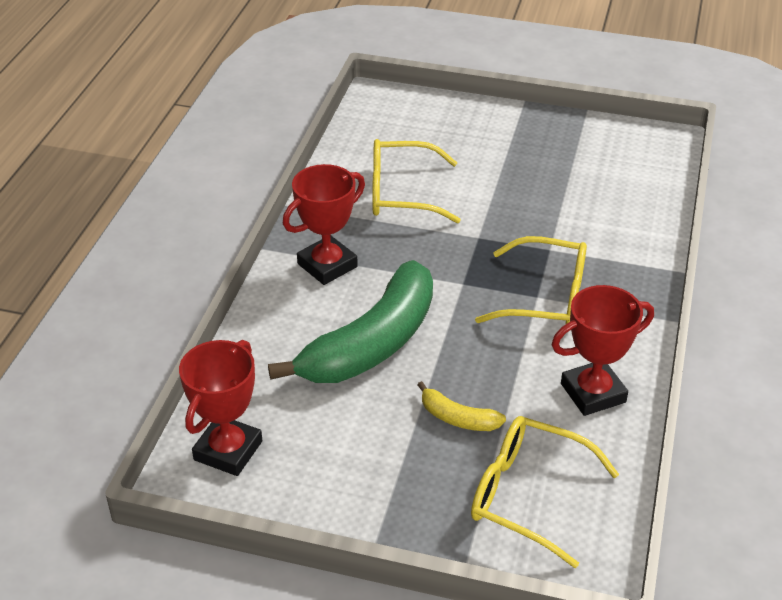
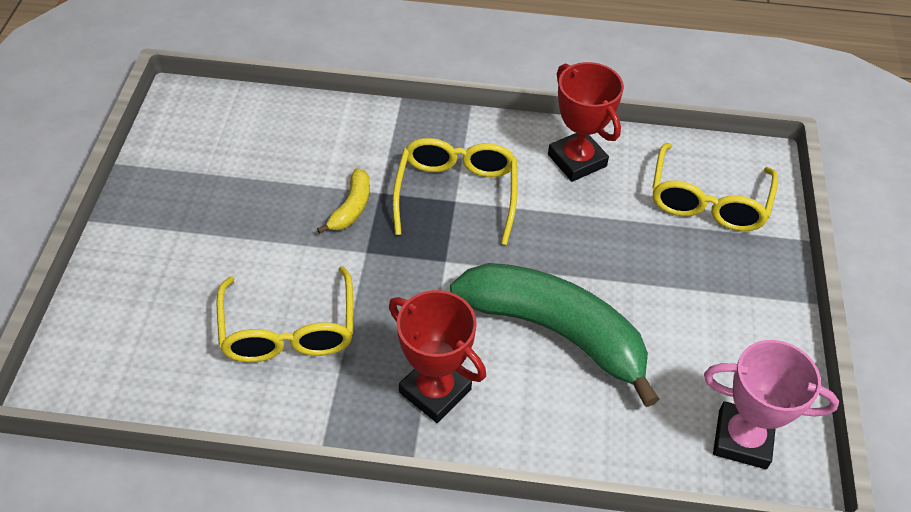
camera: 100 degrees left, 10 degrees up
red trophy [179,340,262,476] -> pink trophy [704,340,839,469]
yellow banana [418,381,506,431] -> yellow banana moved to [317,168,370,234]

